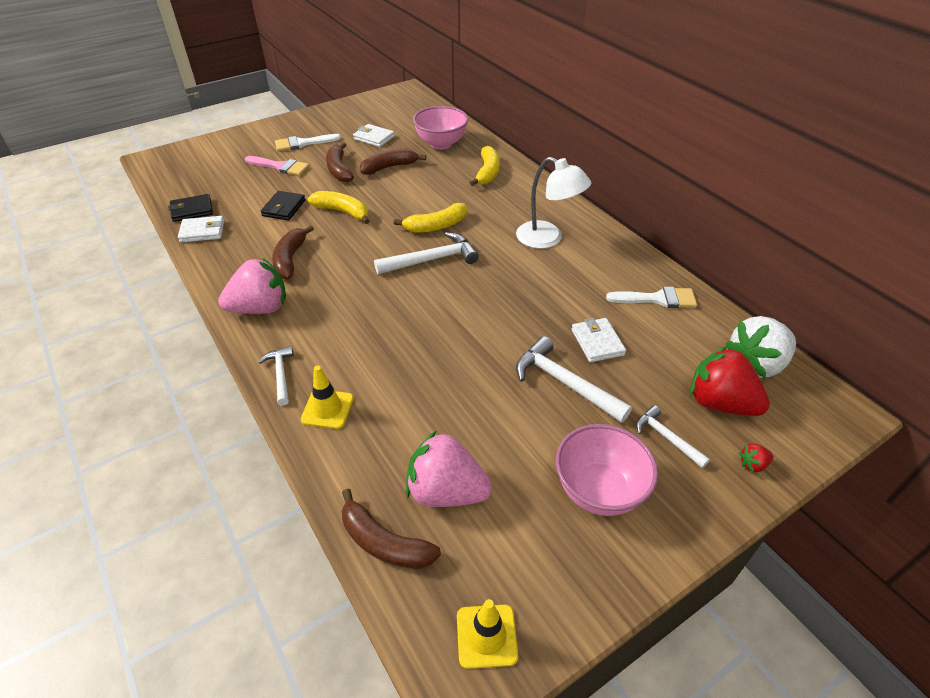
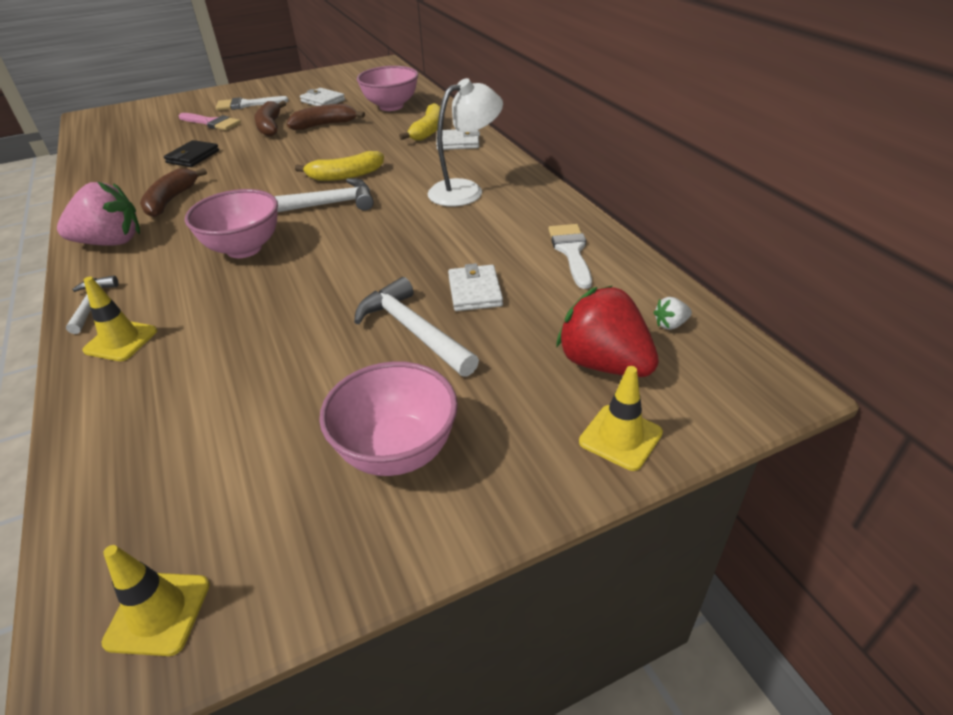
camera: 10 degrees right, 5 degrees down
black wallet [168,194,213,222] -> none
white wallet [178,216,224,243] -> white wallet moved to [436,129,480,150]
yellow banana [308,191,369,224] -> none
brown banana [342,489,441,569] -> none
pink strawberry [406,430,492,507] -> none
white lamp [516,157,591,249] -> white lamp turned 75 degrees counterclockwise [428,78,503,206]
white brush [606,287,697,308] -> white brush turned 105 degrees counterclockwise [548,224,592,289]
white hammer [636,405,710,468] -> none
white strawberry [726,316,796,378] -> white strawberry [653,297,692,330], size x0.41
red strawberry [739,443,773,472] -> yellow traffic cone [579,366,663,471]
none -> pink bowl [185,189,278,258]

